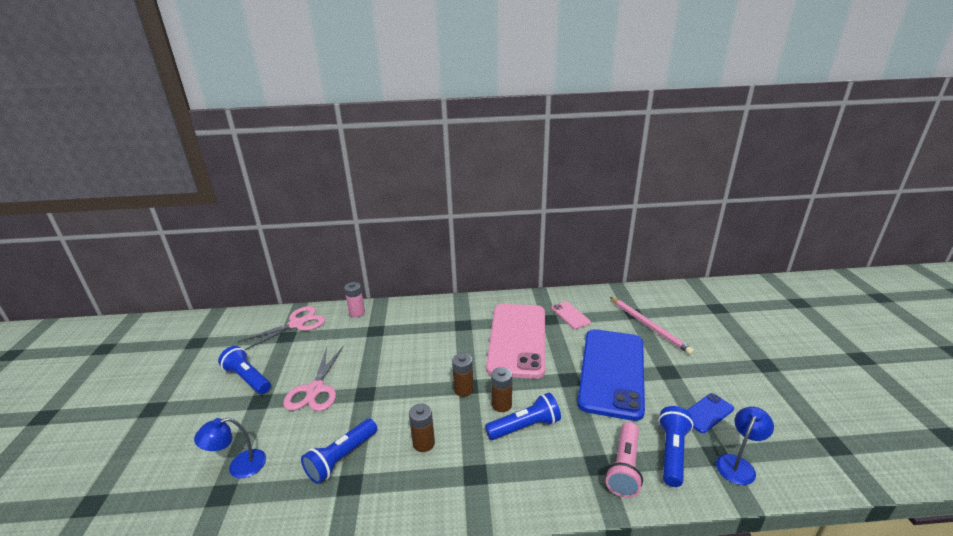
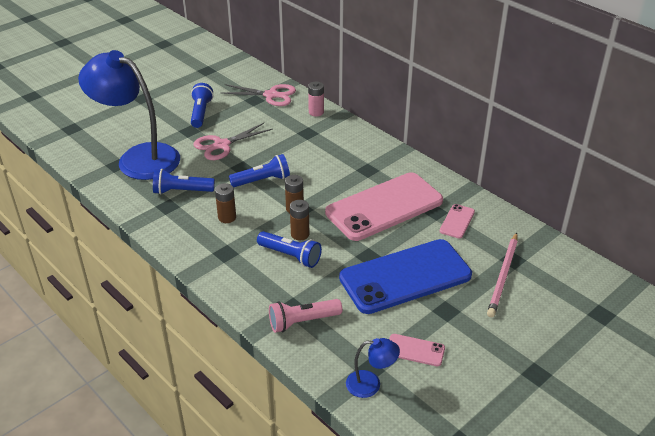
camera: 50 degrees right, 10 degrees up
blue lamp [194,418,266,478] -> blue lamp [78,50,180,180], size x2.38
blue flashlight [658,406,693,487] -> blue flashlight moved to [229,154,290,187]
blue phone [687,393,734,433] -> pink phone [389,334,445,366]

